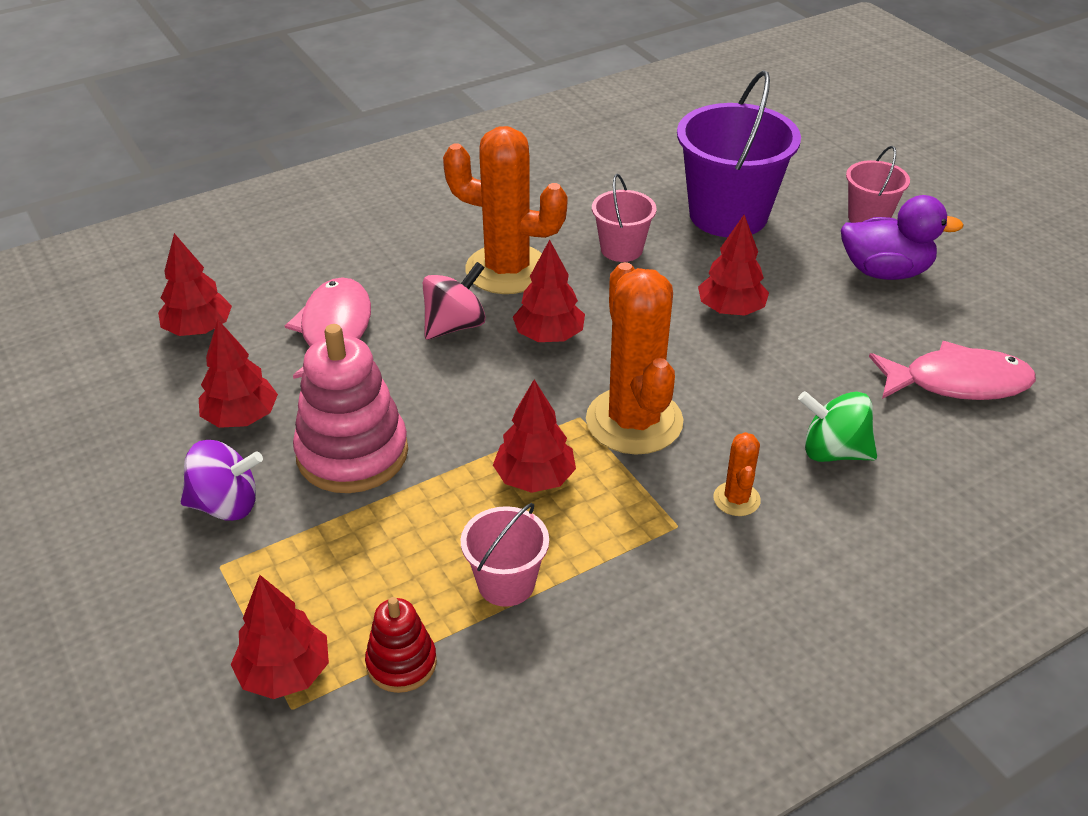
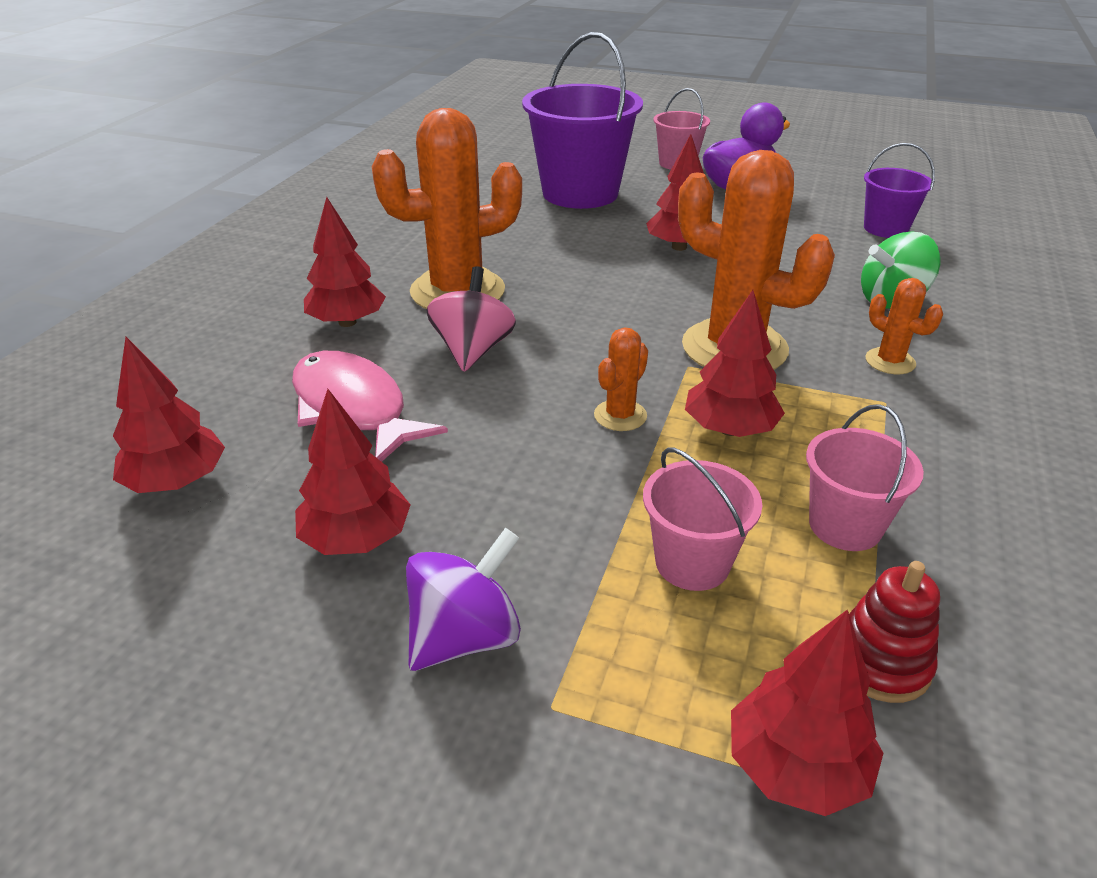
camera: 40 degrees left, 5 degrees down
pink stacking toy [293,324,408,493] -> none
red tree [513,240,585,342] -> red tree moved to [304,197,386,327]
pink bucket [592,174,657,262] -> pink bucket moved to [643,448,762,591]
pink fish [869,341,1036,400] -> purple bucket [864,143,935,238]
none -> orange cactus [594,327,648,431]

